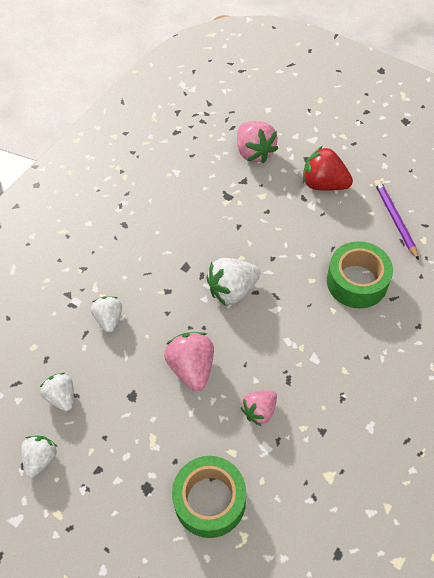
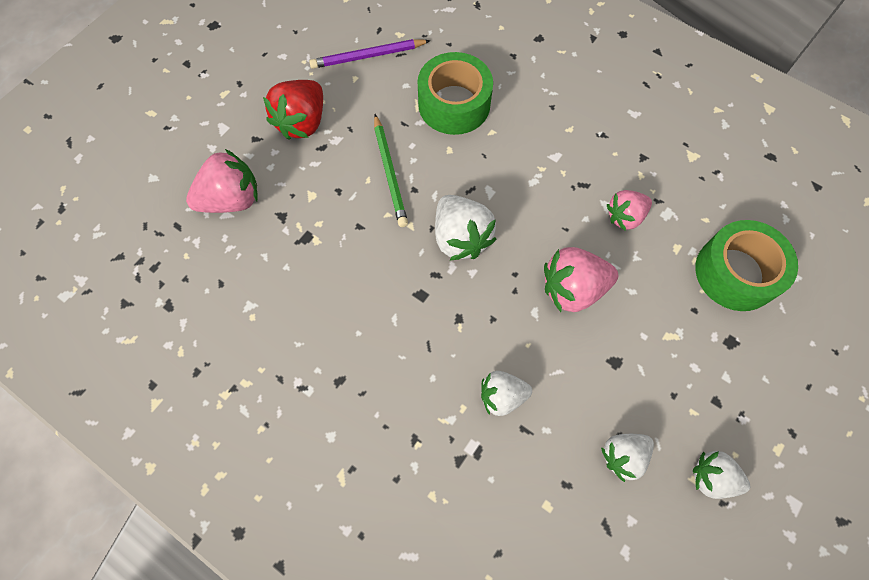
camera: 90 degrees left, 10 degrees up
pink strawberry [241,390,277,426] -> pink strawberry turned 105 degrees clockwise [607,190,652,231]
none -> green pencil [374,114,408,227]

